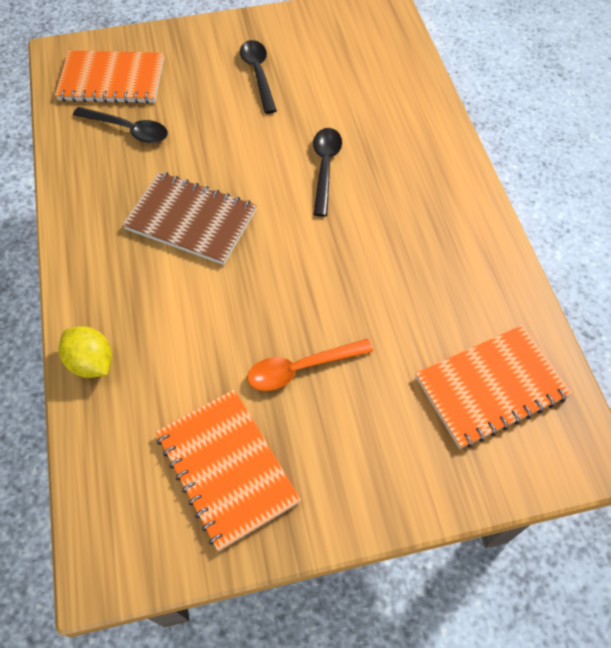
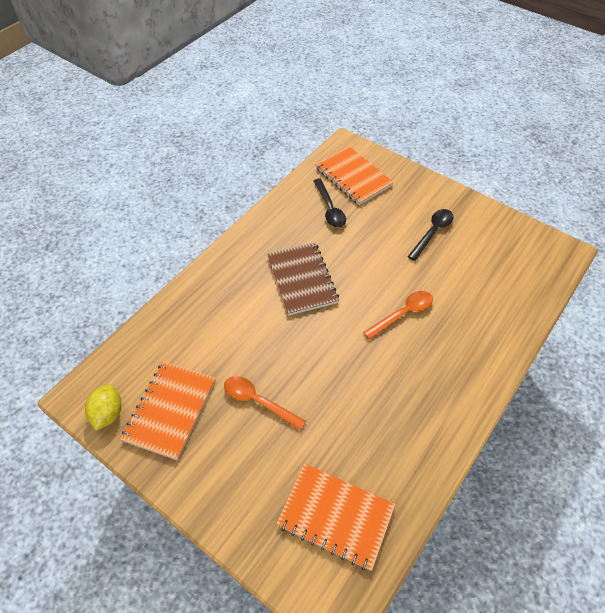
camera: 50 degrees right, 5 degrees down
yellow lemon [59,326,112,378] -> yellow lemon moved to [85,384,121,431]
black spoon [313,128,342,217] -> orange spoon [363,291,433,340]

